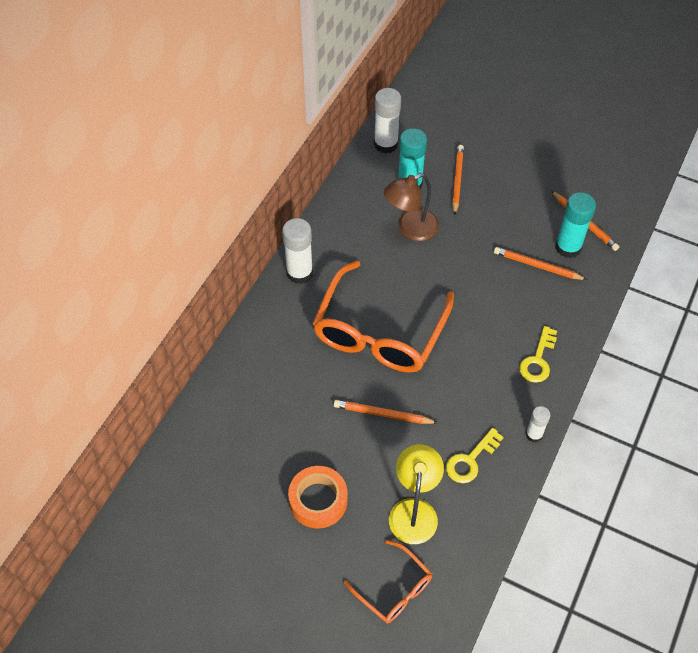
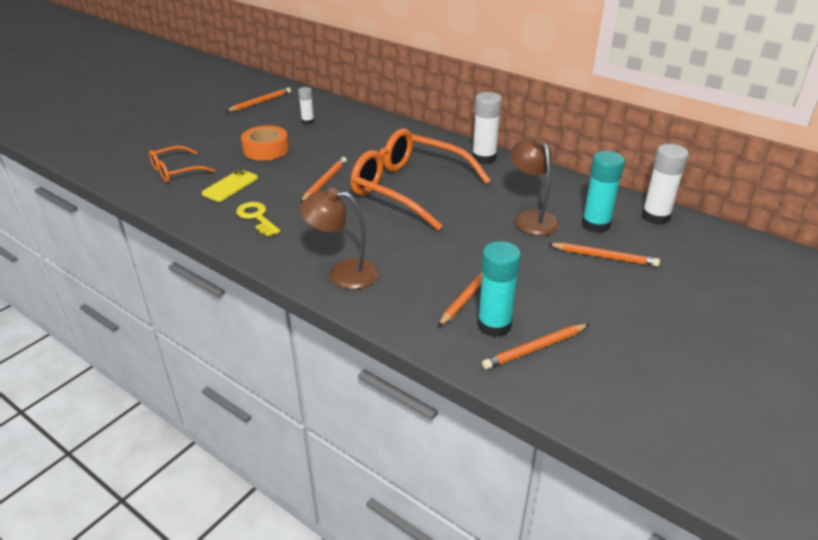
camera: 100 degrees right, 20 degrees down
yellow lamp [389,444,444,544] -> yellow phone [202,169,258,202]
yellow key [519,326,557,383] -> brown lamp [299,188,379,289]
white glue stick [526,406,551,442] -> white glue stick moved to [298,87,314,125]
none -> orange pencil [226,88,291,112]

